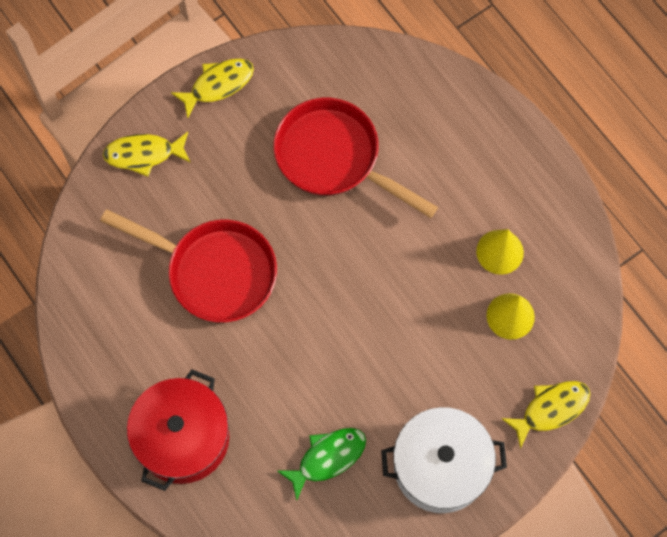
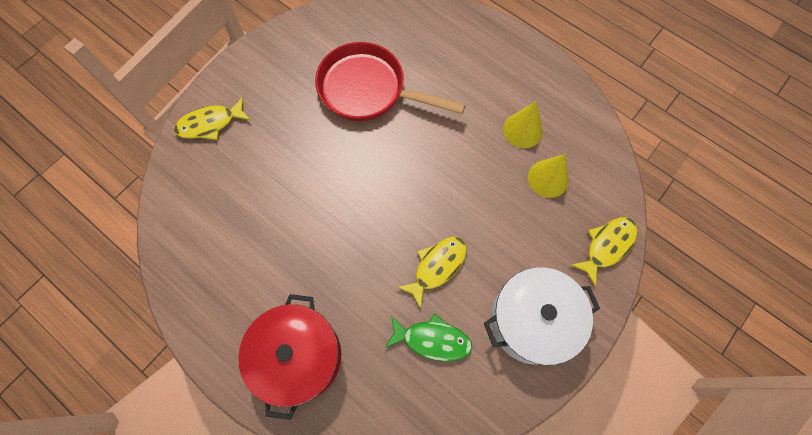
camera: 15 degrees left, 0 degrees up
red pan [100,209,277,322] -> none
yellow fish [171,59,254,118] -> yellow fish moved to [397,237,467,309]
green fish [277,428,366,500] -> green fish turned 60 degrees clockwise [385,313,472,362]

